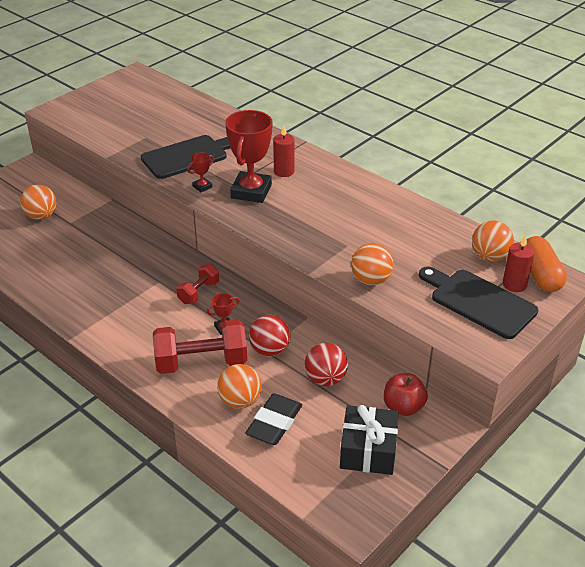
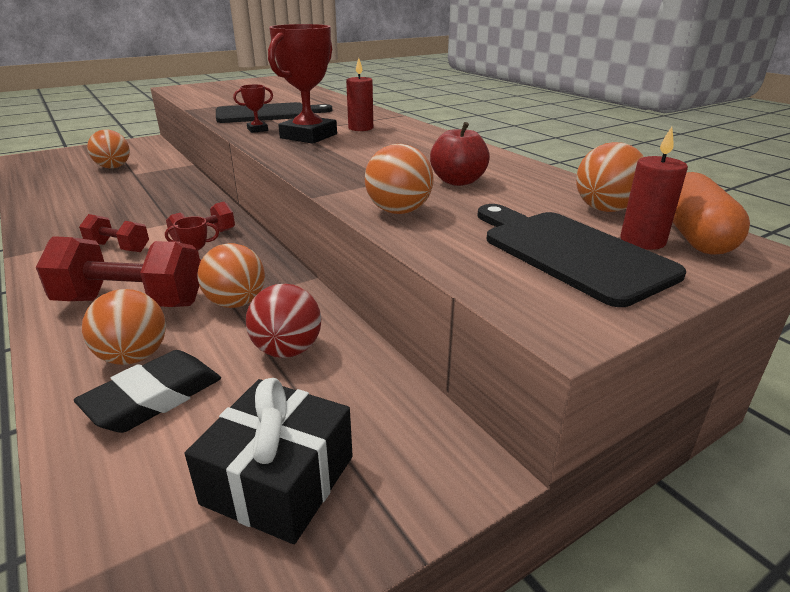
camera: 15 degrees right, 10 degrees down
red ball [249,315,291,357] -> orange ball [198,243,265,308]
red apple [384,373,428,416] -> red apple moved to [430,122,490,186]
none -> red dumbbell [79,214,149,252]

